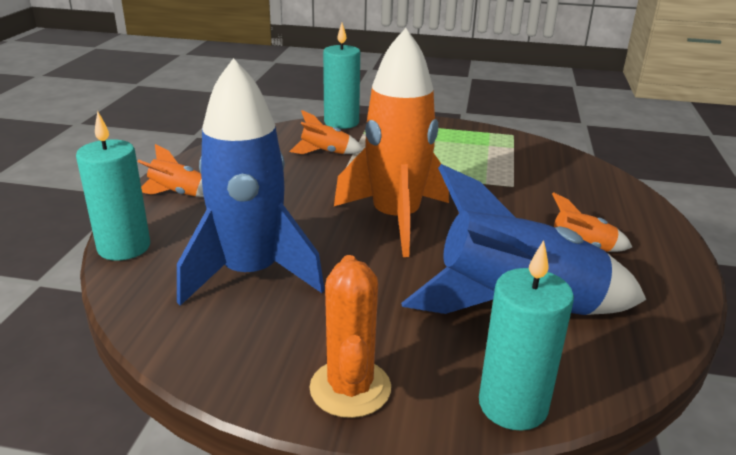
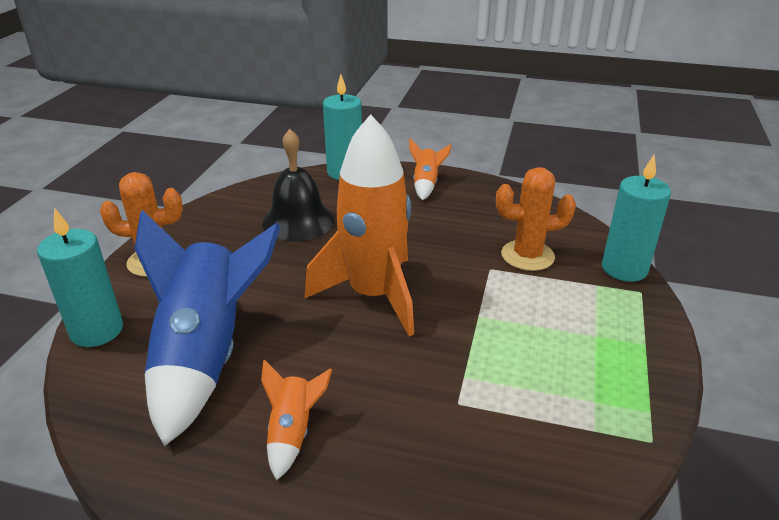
camera: 95 degrees right, 5 degrees up
blue rocket [177,58,325,306] -> black bell [262,129,334,241]
orange rocket [289,110,363,154] -> orange cactus [496,167,576,271]

